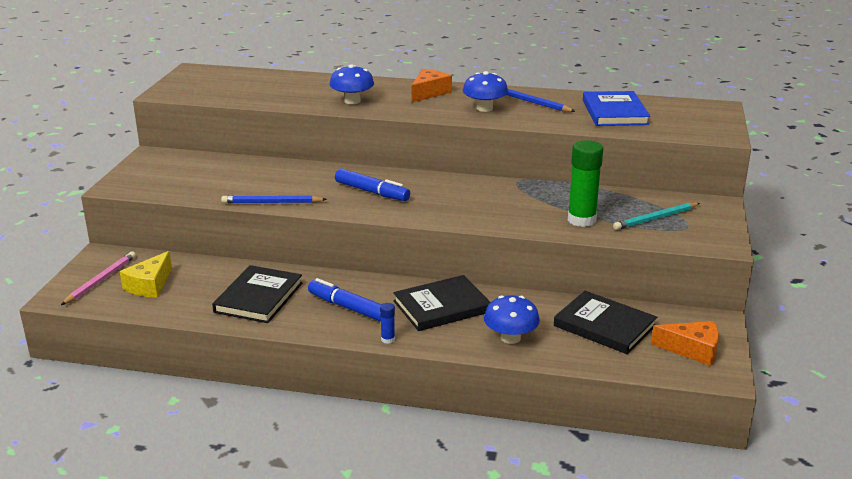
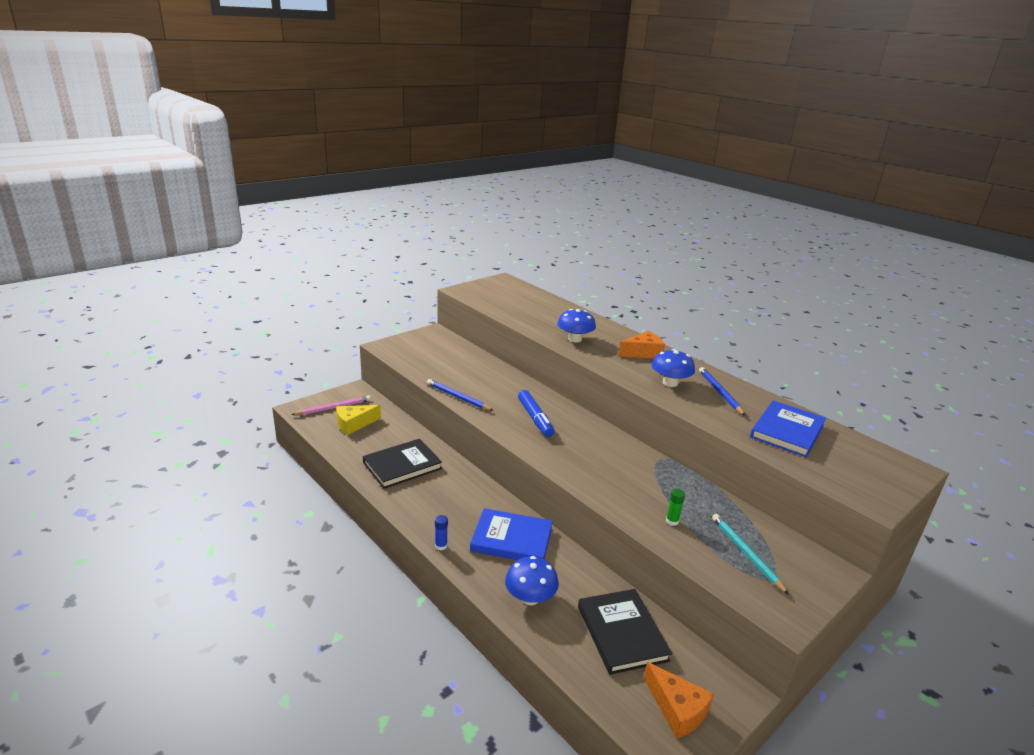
camera: 35 degrees right, 0 degrees up
blue marker [308,278,382,322] -> none
black book [393,275,491,331] -> blue book [470,508,553,560]
green glue stick [568,140,603,227] -> green glue stick [666,489,685,526], size x0.45
turquoise pencil [613,203,700,230] -> turquoise pencil turned 60 degrees clockwise [712,514,789,595]

